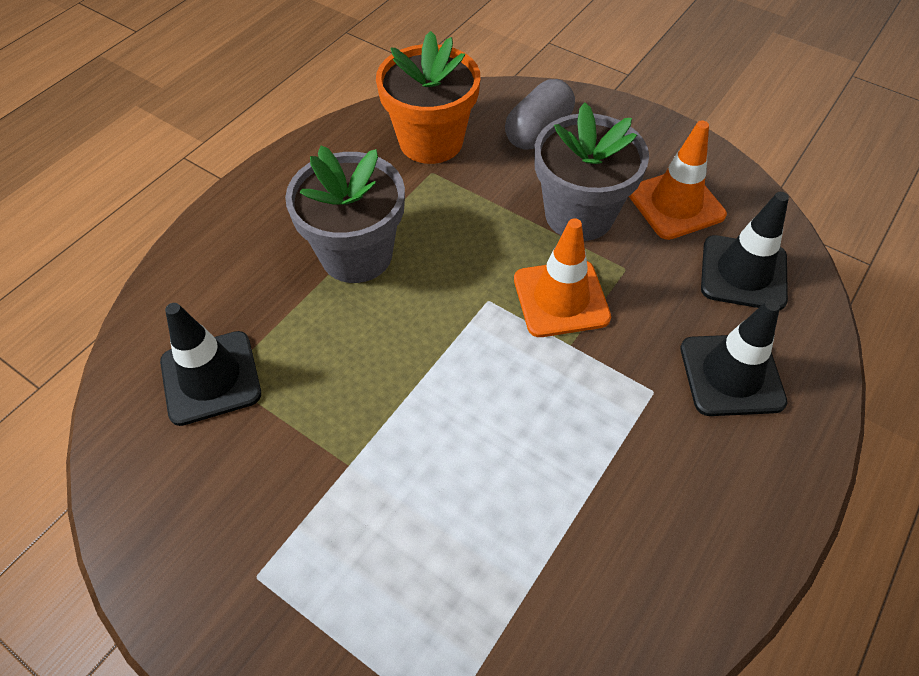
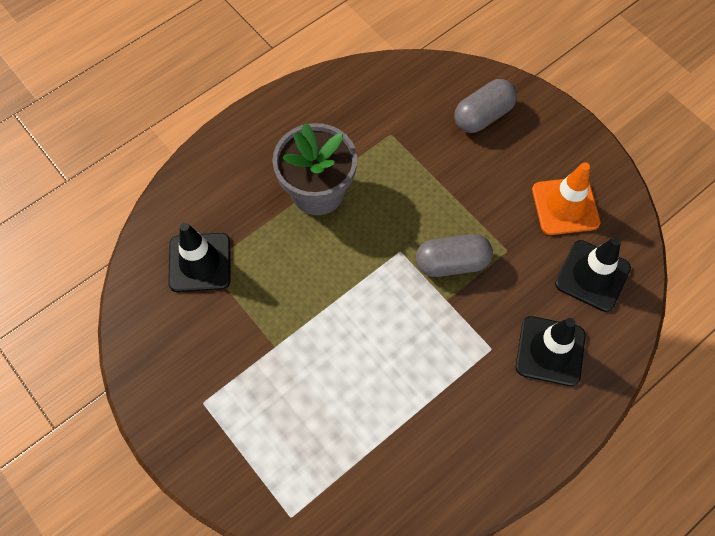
camera: 15 degrees right, 10 degrees up
orange flower pot [376,31,480,164] -> none
orange traffic cone [514,218,611,337] -> grey capsule [416,234,493,277]
grey flower pot [534,102,649,241] -> none

